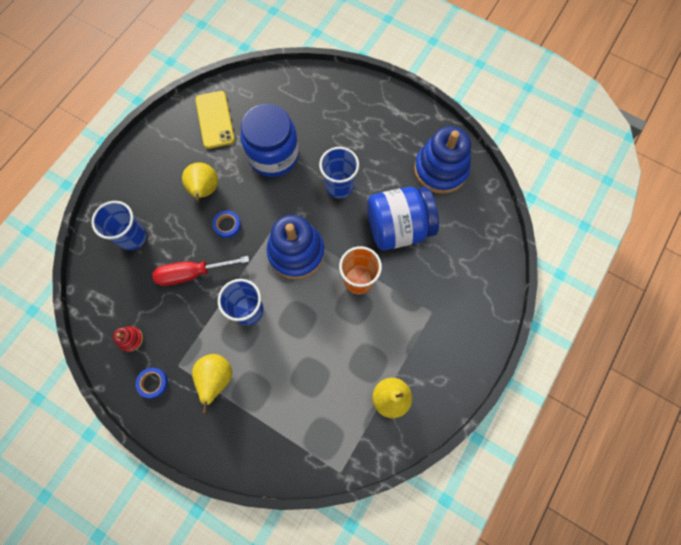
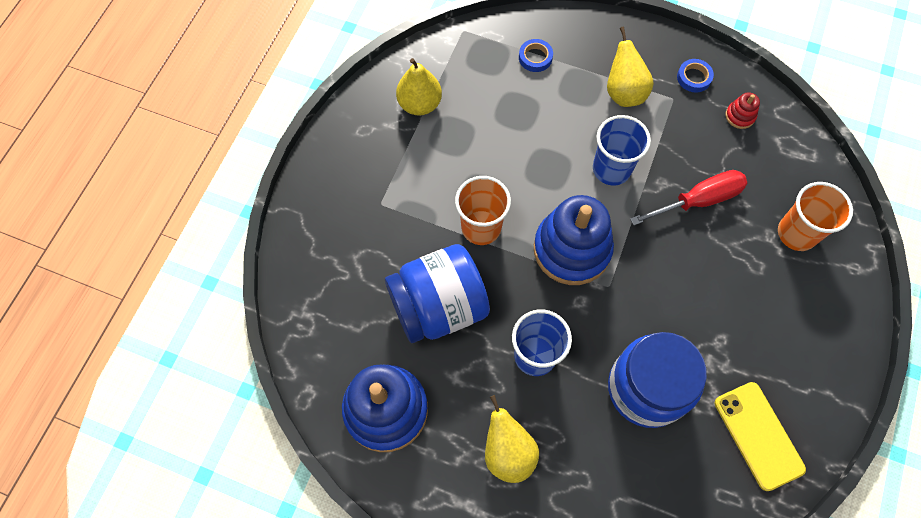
camera: 170 degrees right, 5 degrees down
blue cup [91,201,147,250] -> orange cup [778,182,853,251]
yellow pear [182,162,218,202] -> yellow pear moved to [485,395,539,483]
blue tape [212,211,241,238] -> blue tape moved to [519,39,553,72]

